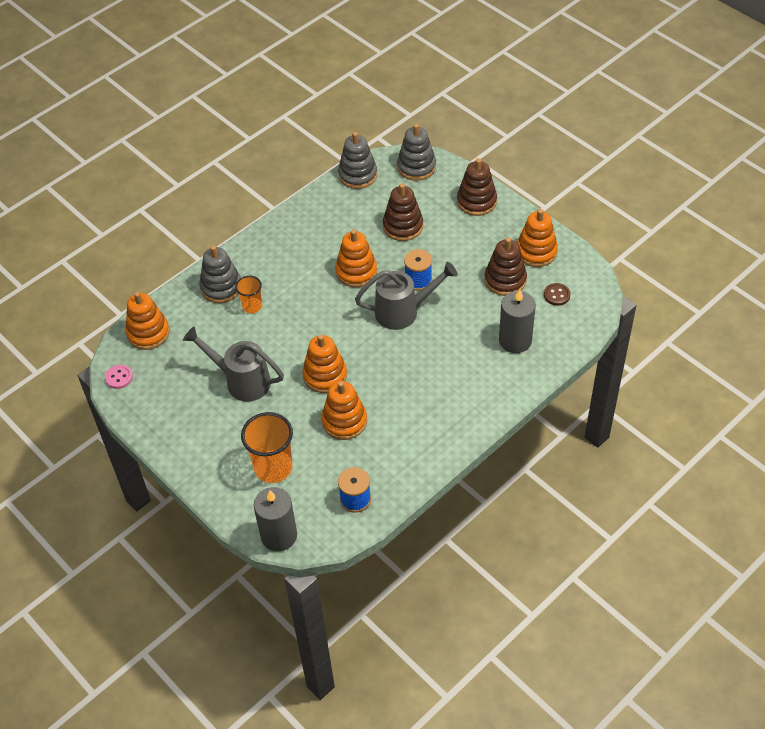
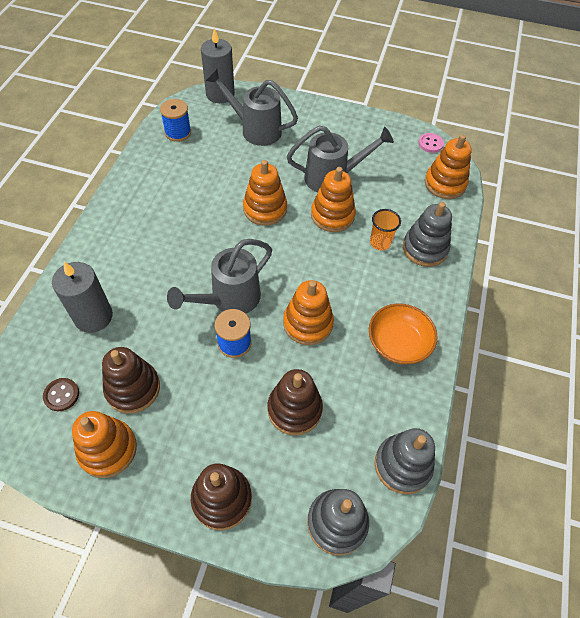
camera: 145 degrees right, 5 degrees up
orange cup [241,412,293,483] -> grey watering can [206,69,298,146]
orange stacking toy [321,381,367,440] -> orange stacking toy moved to [311,167,356,232]
none -> orange bowl [369,304,438,364]

